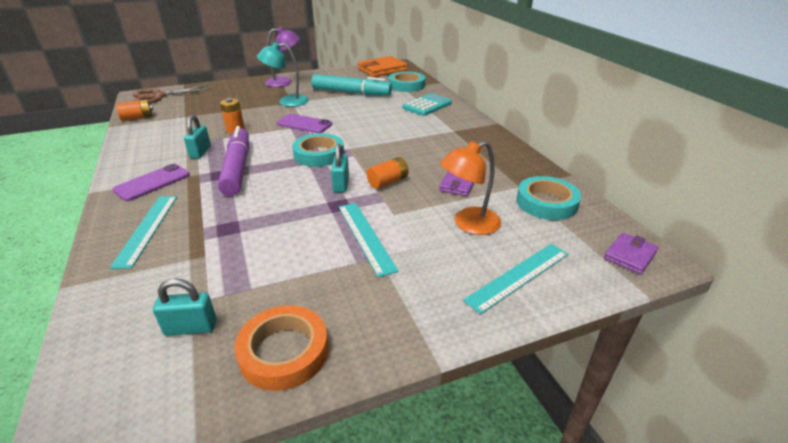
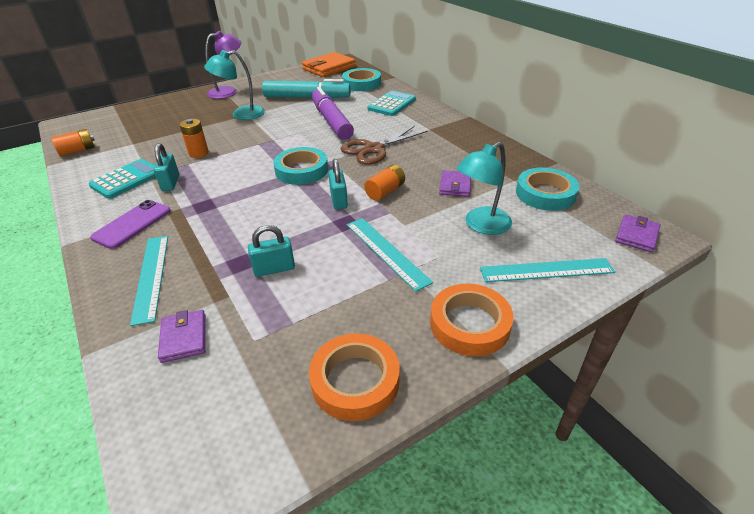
camera: 10 degrees left, 5 degrees up
brown scissors [133,85,211,104] -> brown scissors moved to [340,126,428,165]
turquoise padlock [153,278,217,336] -> turquoise padlock moved to [248,225,295,277]
purple marker [218,126,249,196] -> purple marker moved to [312,87,354,140]
purple phone [276,114,332,133] -> none
orange lamp [440,141,501,235] -> turquoise lamp [457,142,512,235]
turquoise ruler [463,244,568,314] -> turquoise ruler turned 45 degrees clockwise [480,258,615,282]
none -> turquoise calculator [88,159,156,199]
none -> purple wallet [158,310,206,363]
none -> orange tape [430,284,514,356]

